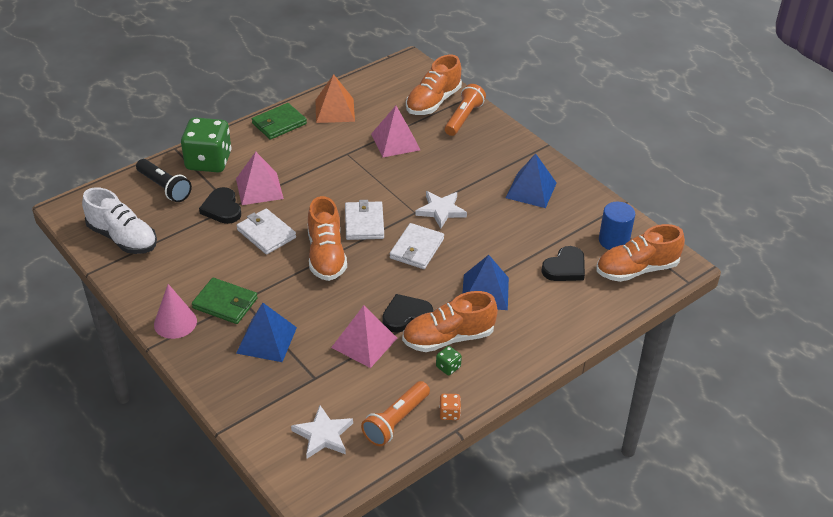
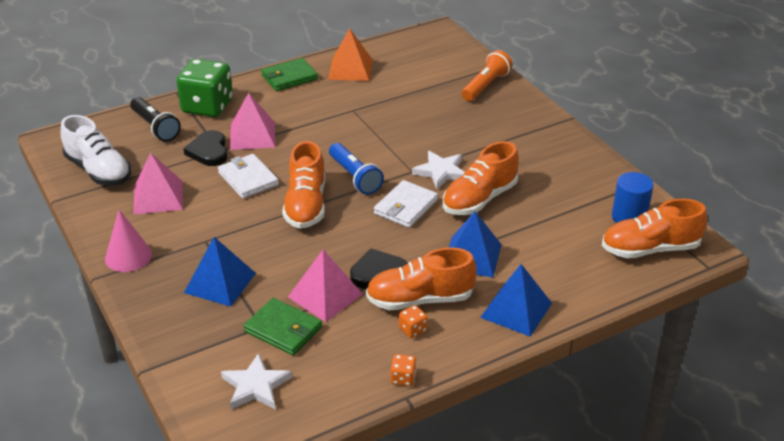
camera: 10 degrees right, 5 degrees down
green wallet [192,278,258,324] -> green wallet moved to [243,298,322,356]
white wallet [345,200,384,240] -> blue flashlight [329,143,384,195]
orange flashlight [361,381,430,446] -> none
pink pyramid [371,106,420,157] -> pink pyramid moved to [133,153,183,215]
orange shoe [406,55,462,115] -> orange shoe moved to [443,141,519,215]
green dice [436,346,462,376] -> orange dice [399,305,428,338]
blue pyramid [506,153,557,208] -> blue pyramid moved to [480,264,552,337]
black heart [541,246,585,281] -> none

